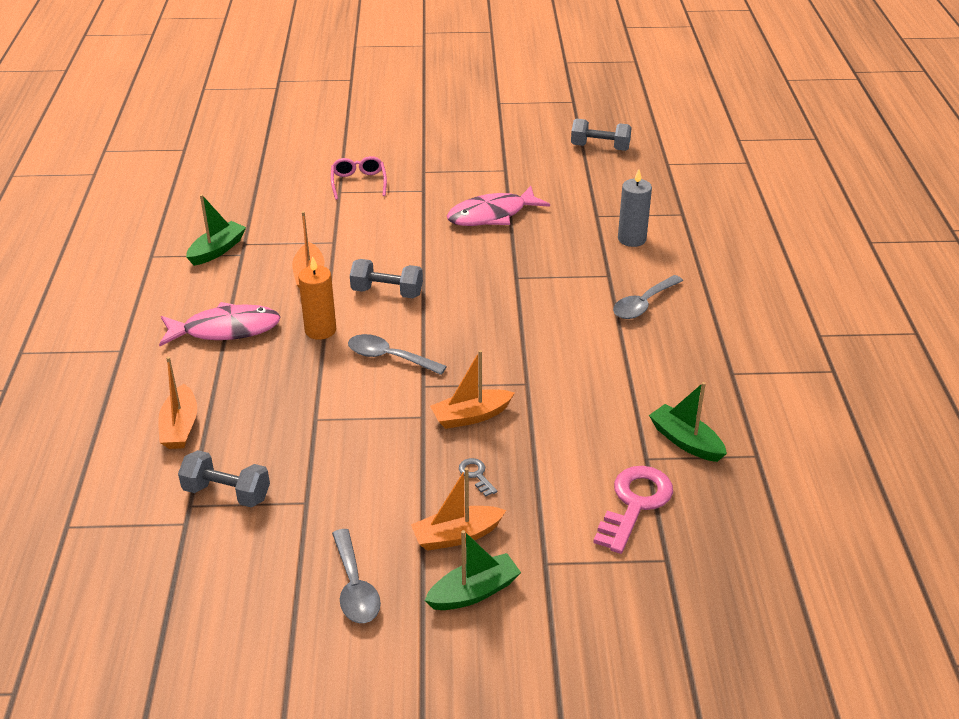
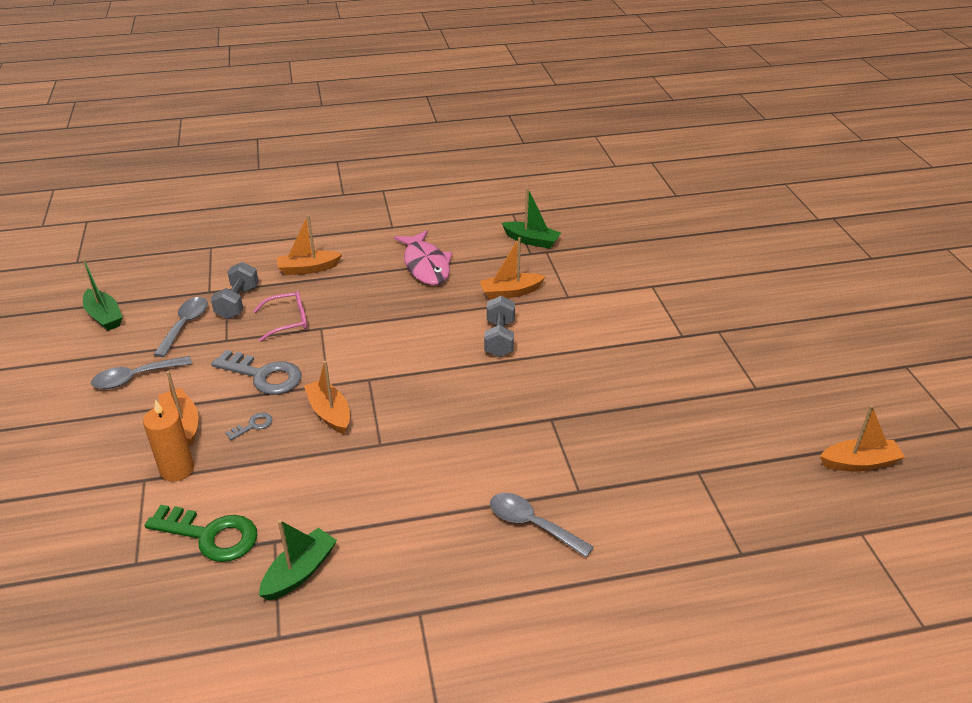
camera: 80 degrees right, 0 degrees up
orange candle [298,256,336,340] -> orange candle moved to [143,400,194,481]
pink glasses [331,156,387,200] -> pink glasses moved to [253,291,307,342]
grey spoon [348,334,447,375] -> grey spoon moved to [153,297,208,357]
green boat [424,530,521,610] -> green boat moved to [82,258,123,331]
pink fish [447,186,550,226] -> none
grey dumbbell [571,118,632,151] -> orange boat [820,405,905,472]
pink key [593,466,673,554] -> green key [145,505,257,562]
grey candle [618,169,652,247] -> none
none -> grey key [211,350,302,395]

